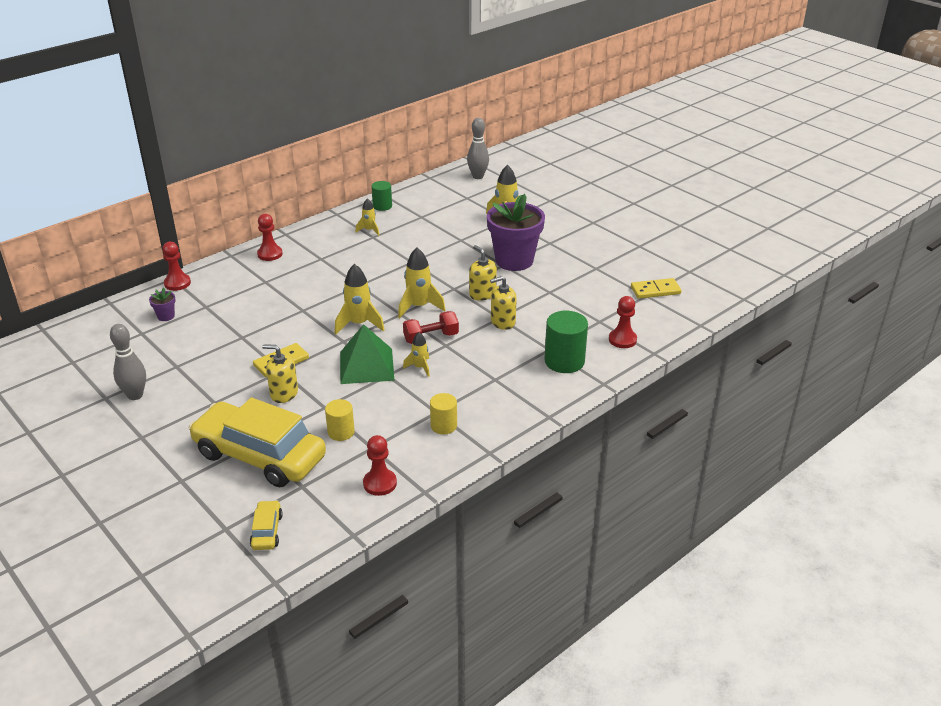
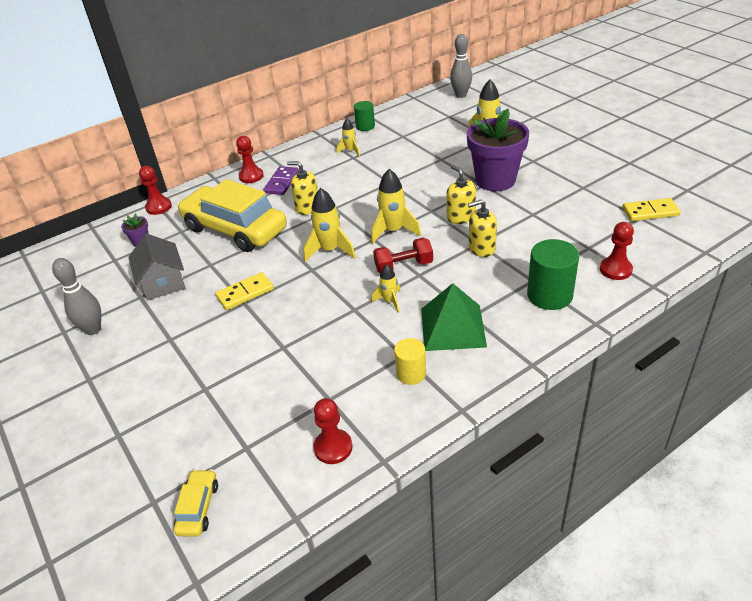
camera: 10 degrees right, 5 degrees up
yellow car [189,398,326,488] -> yellow car moved to [177,179,287,252]
yellow soap dispenser [262,344,298,403] -> yellow soap dispenser moved to [287,161,318,215]
yellow cylinder [325,399,355,441] -> none
green pyramid [340,324,394,384] -> green pyramid moved to [421,283,487,351]
none -> grey house [128,234,185,300]
none -> purple domino [263,166,299,195]

